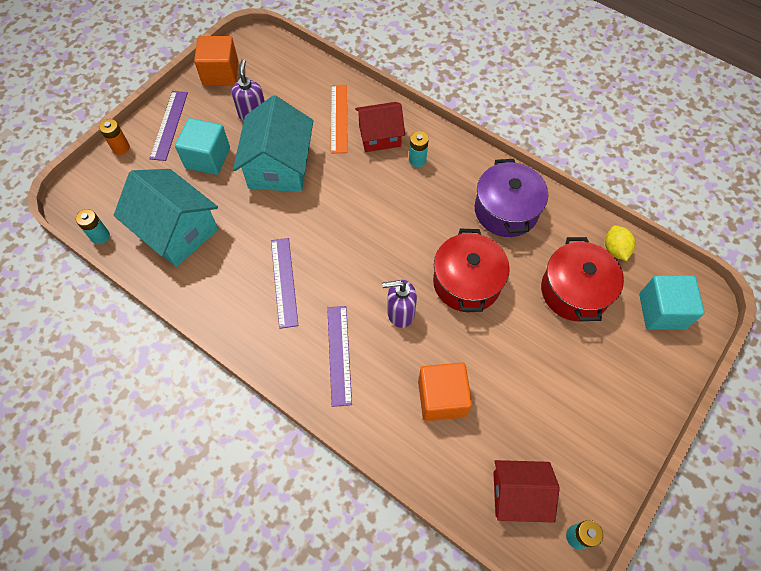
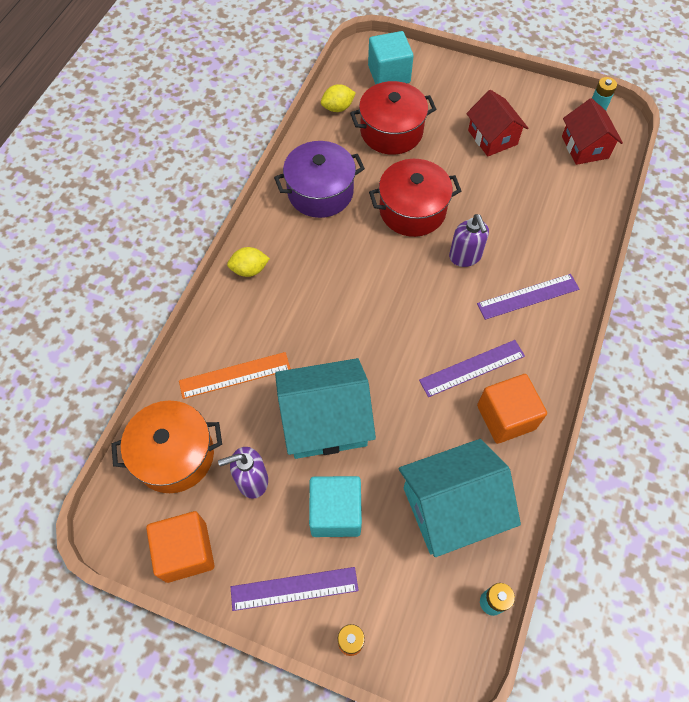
camera: 105 degrees left, 0 degrees up
turquoise house [114,169,218,267] -> turquoise house turned 45 degrees clockwise [399,439,521,557]
red house [355,102,405,152] -> red house moved to [466,90,528,157]
turquoise battery [409,131,429,167] -> none
orange cube [418,363,472,421] -> orange cube moved to [477,374,547,444]
none -> orange pot [111,401,222,493]
none -> yellow lemon [227,247,270,277]

